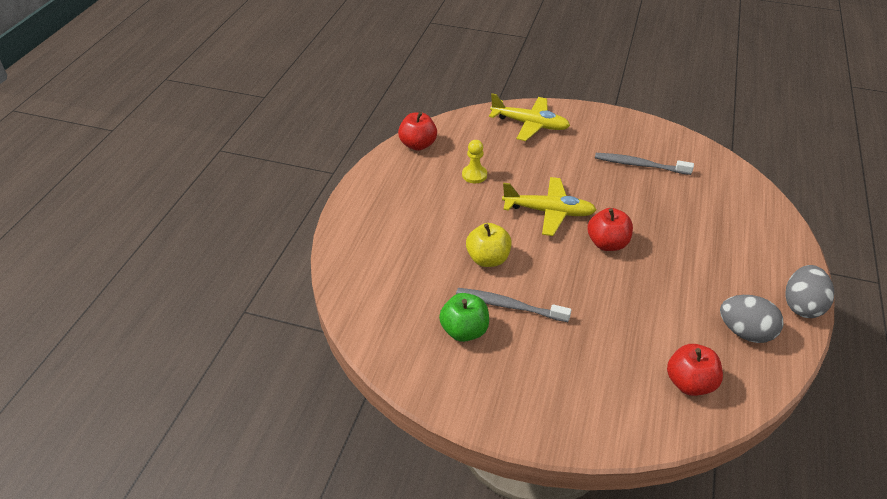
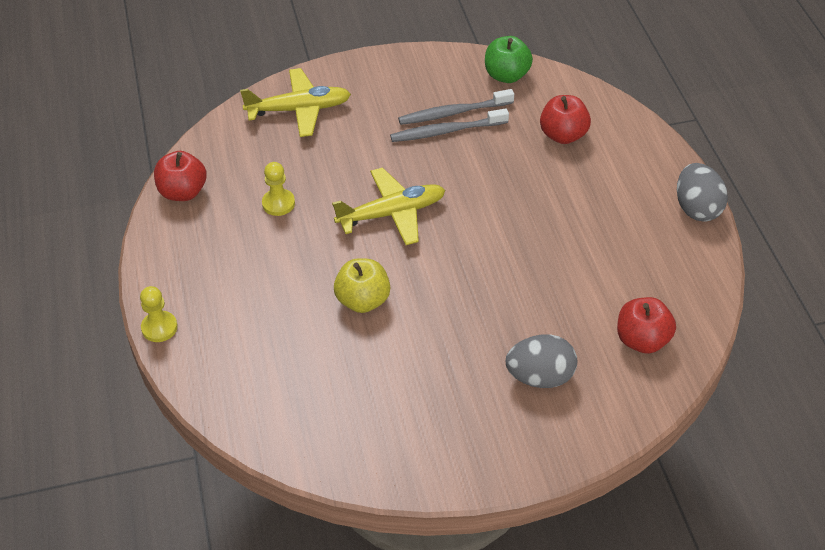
camera: 30 degrees left, 5 degrees up
green apple [439,293,489,342] -> green apple moved to [485,36,533,83]
grey toothbrush [456,288,571,322] -> grey toothbrush moved to [390,108,509,142]
red apple [587,208,633,251] -> red apple moved to [540,95,591,144]
grey egg [720,295,784,343] -> grey egg moved to [506,334,577,388]
none -> yellow pawn [140,286,178,342]

